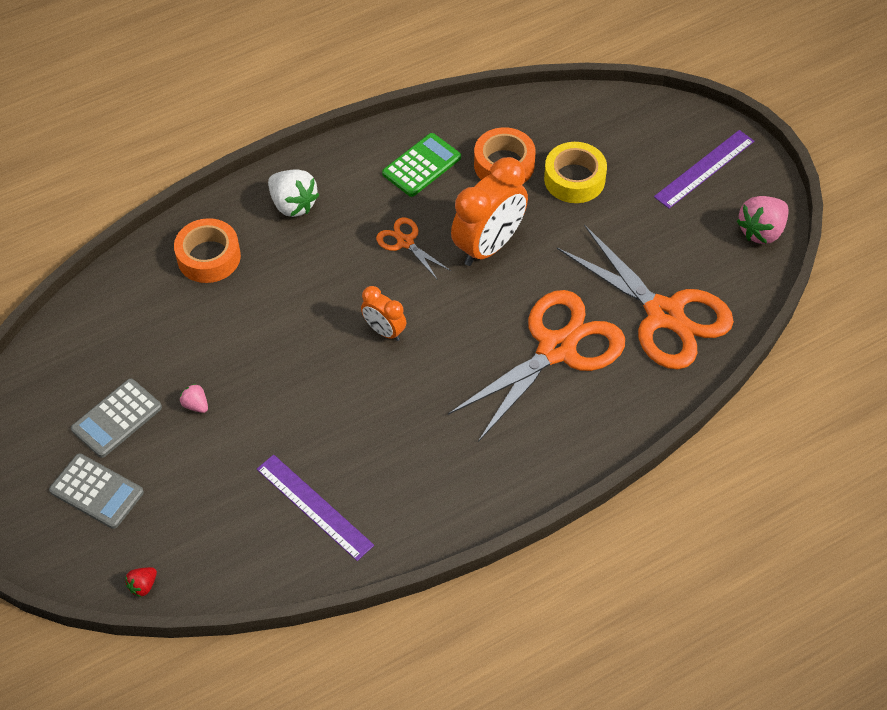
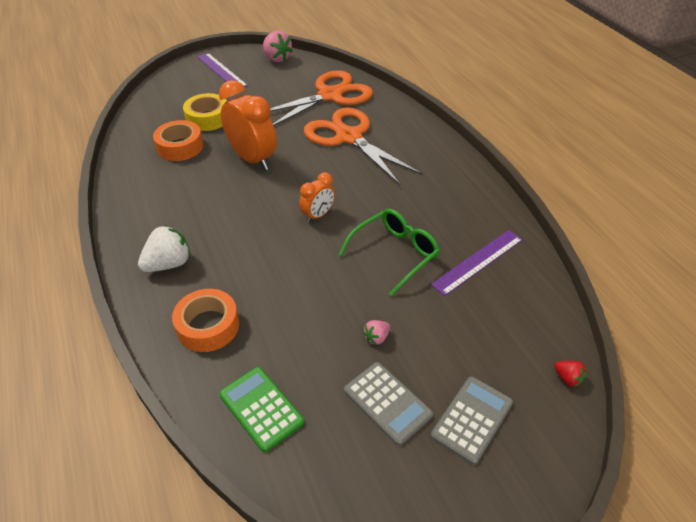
camera: 85 degrees left, 10 degrees down
orange scissors [376,217,451,280] -> none
green calculator [382,133,461,197] -> green calculator moved to [219,367,304,452]
none -> green glasses [338,209,440,296]

